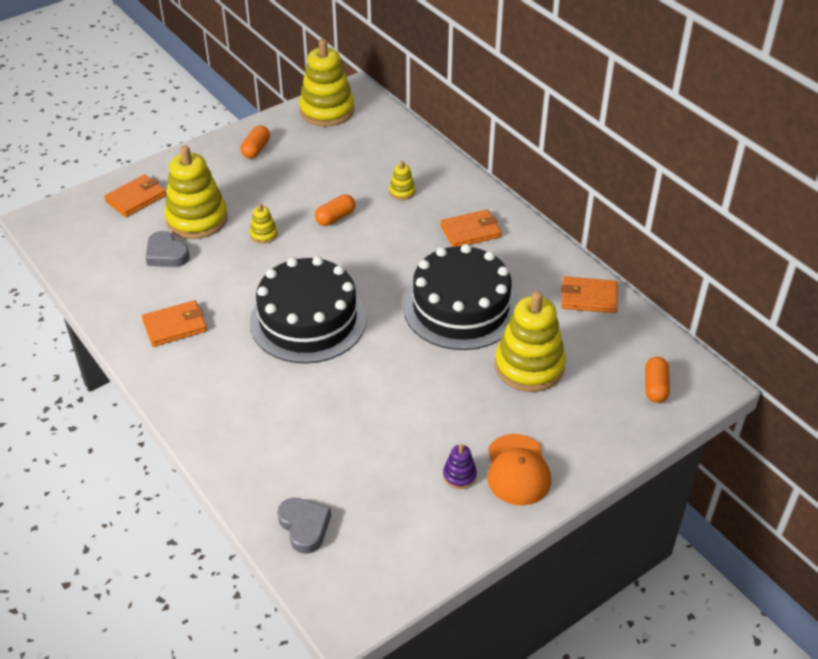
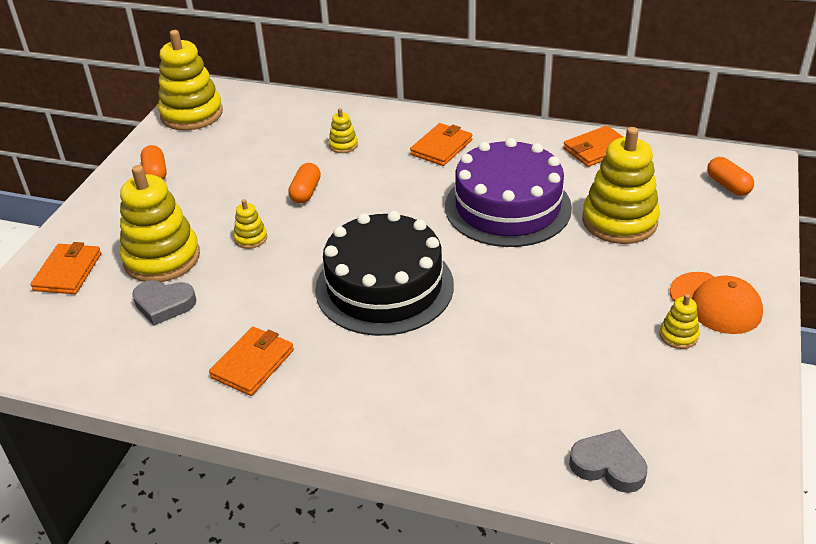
camera: 35 degrees left, 5 degrees down
black cake [403,244,518,350] -> purple cake [445,138,572,247]
purple stacking toy [443,444,477,489] -> yellow stacking toy [659,294,700,349]

